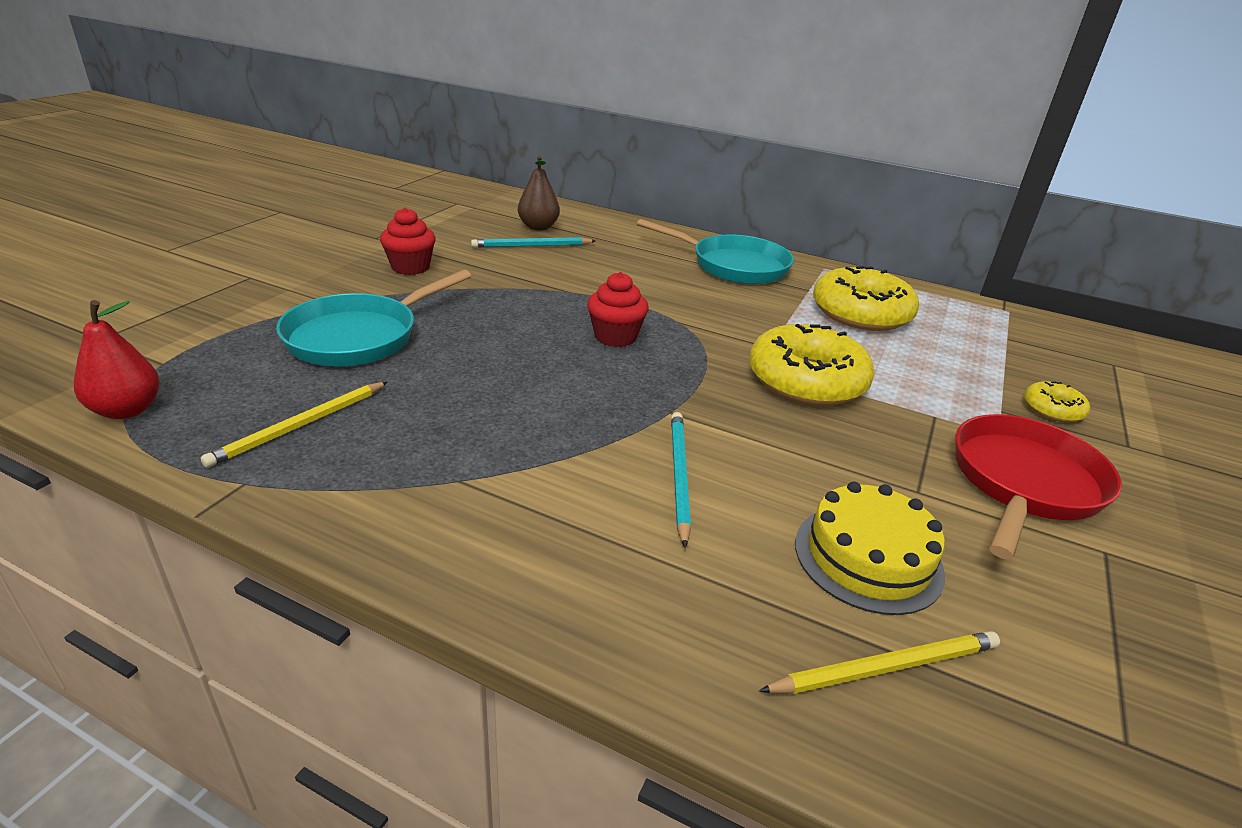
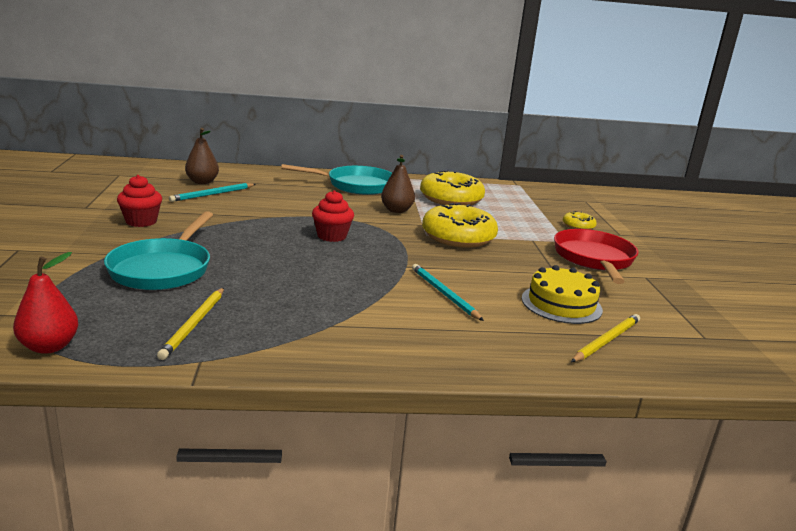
camera: 30 degrees left, 10 degrees down
none -> brown pear [381,155,415,213]

